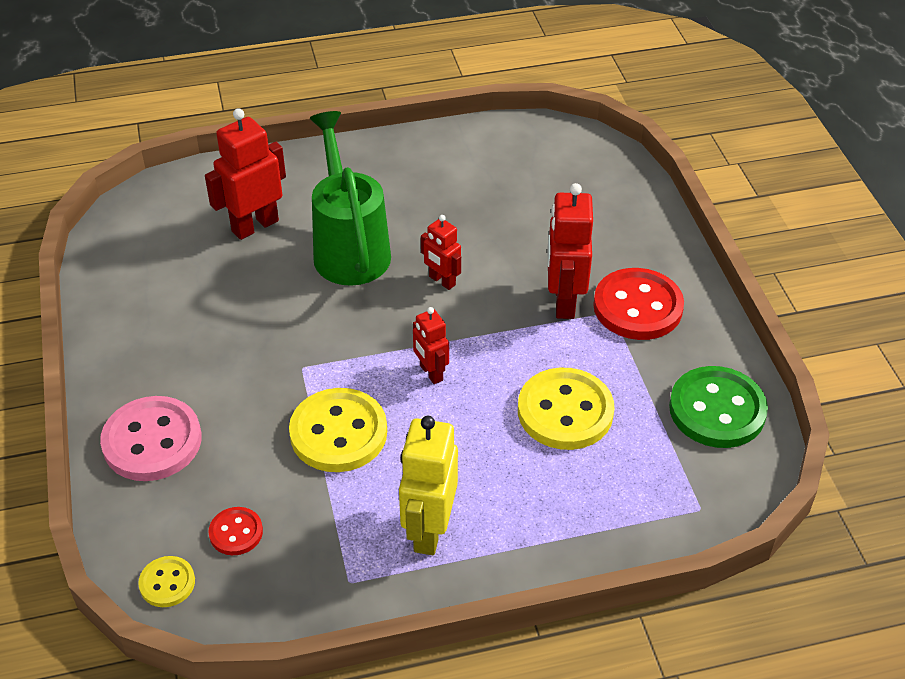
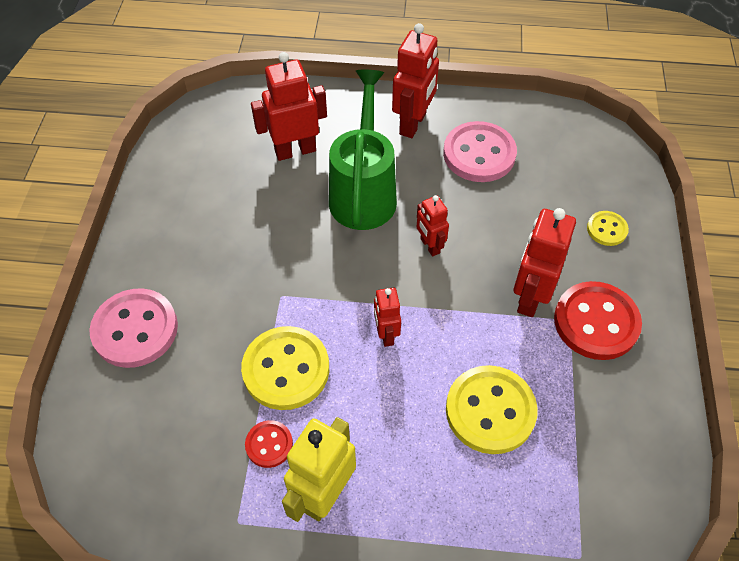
camera: 20 degrees right, 10 degrees up
yellow button [138,556,195,607] -> yellow button moved to [587,211,629,246]
red button [208,507,263,555] -> red button moved to [245,420,293,468]
green button [669,366,768,448] -> none
none -> red robot [392,23,439,138]
none -> pink button [443,121,517,182]

